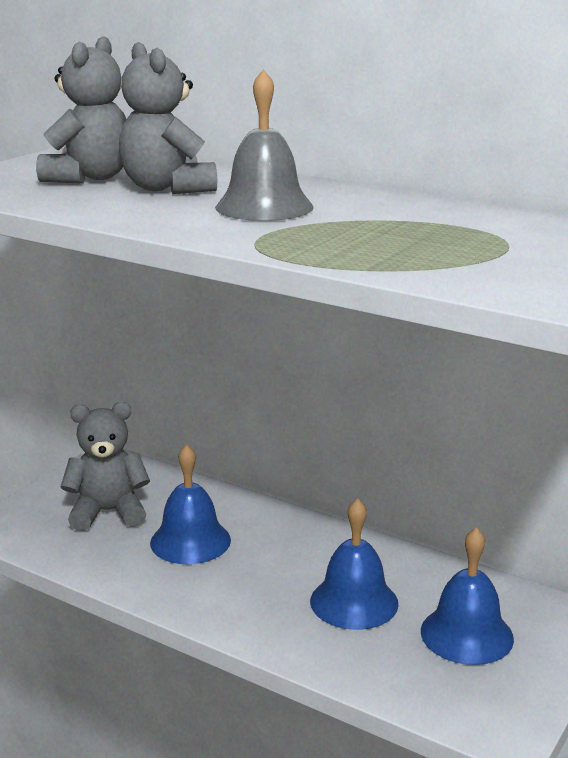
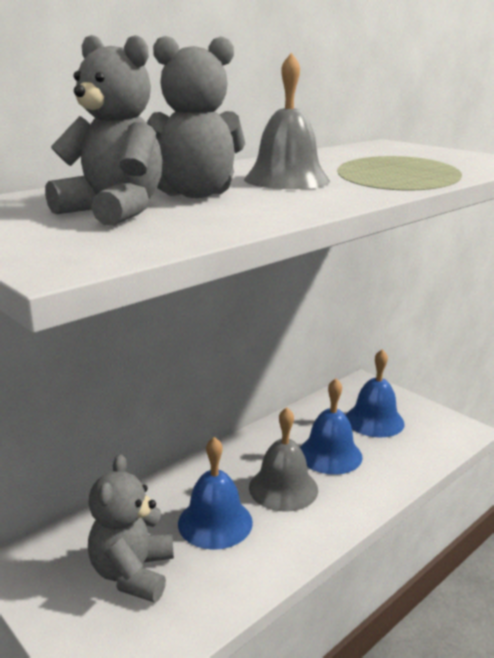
camera: 75 degrees left, 0 degrees up
none -> grey bell [249,407,318,512]

